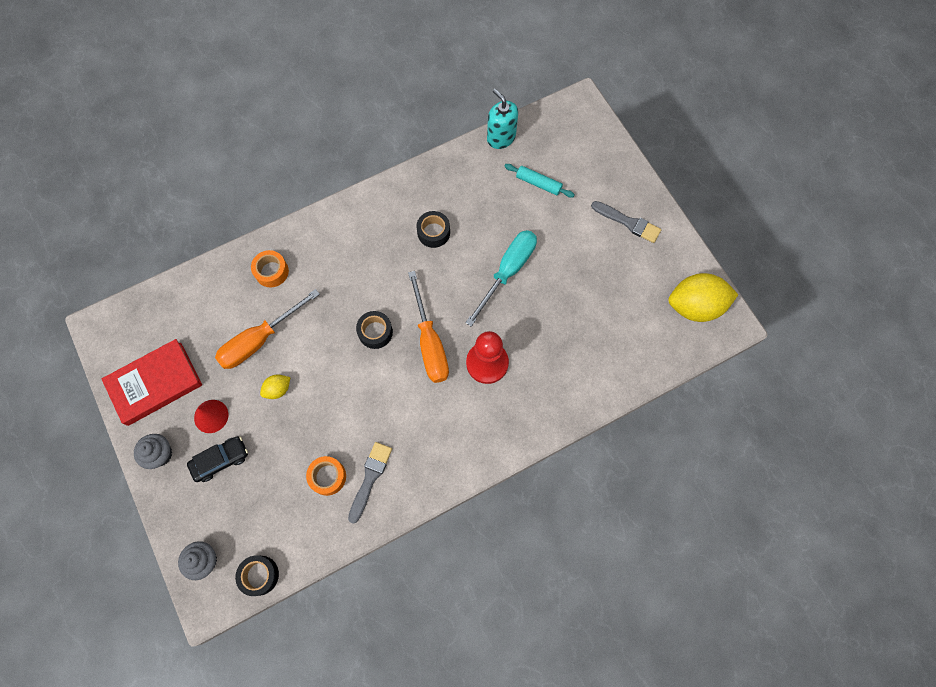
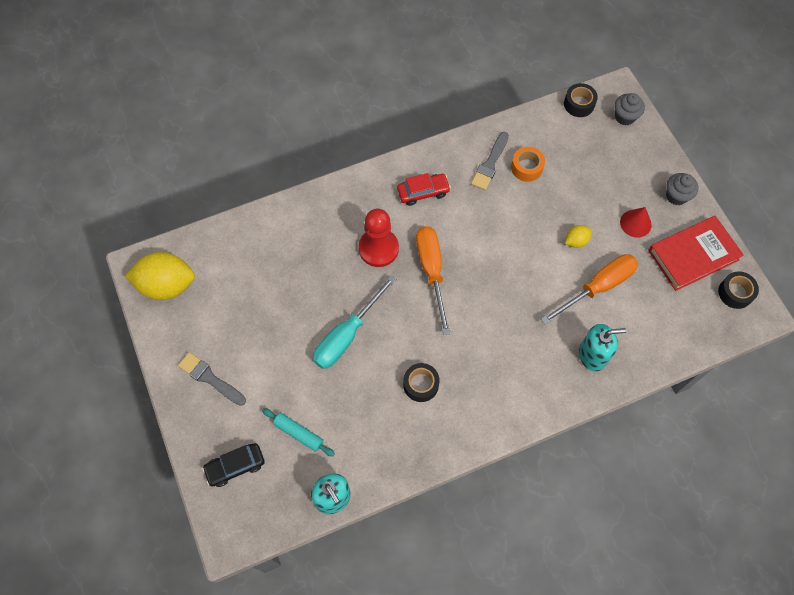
camera: 175 degrees left, 5 degrees down
black car [187,436,248,482] -> black car moved to [202,443,265,487]
orange tape [251,250,289,288] -> turquoise soap dispenser [579,324,626,371]
black tape [356,311,393,349] -> black tape moved to [718,271,759,309]
none -> red car [397,173,451,206]

